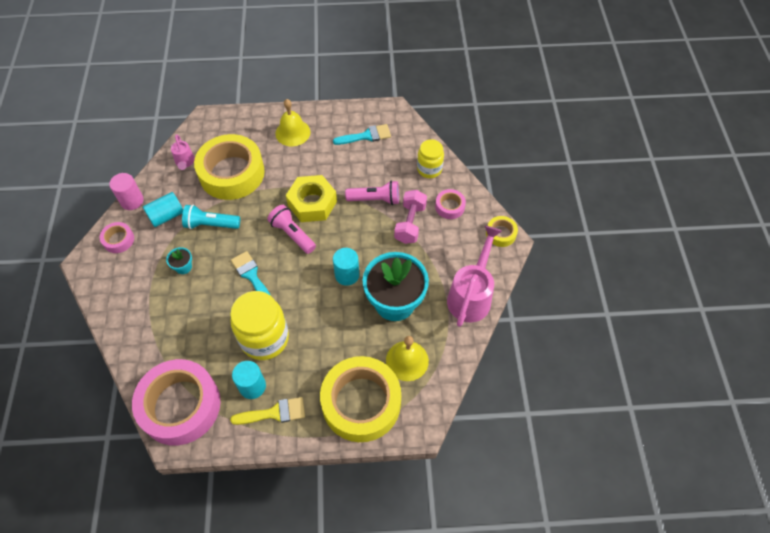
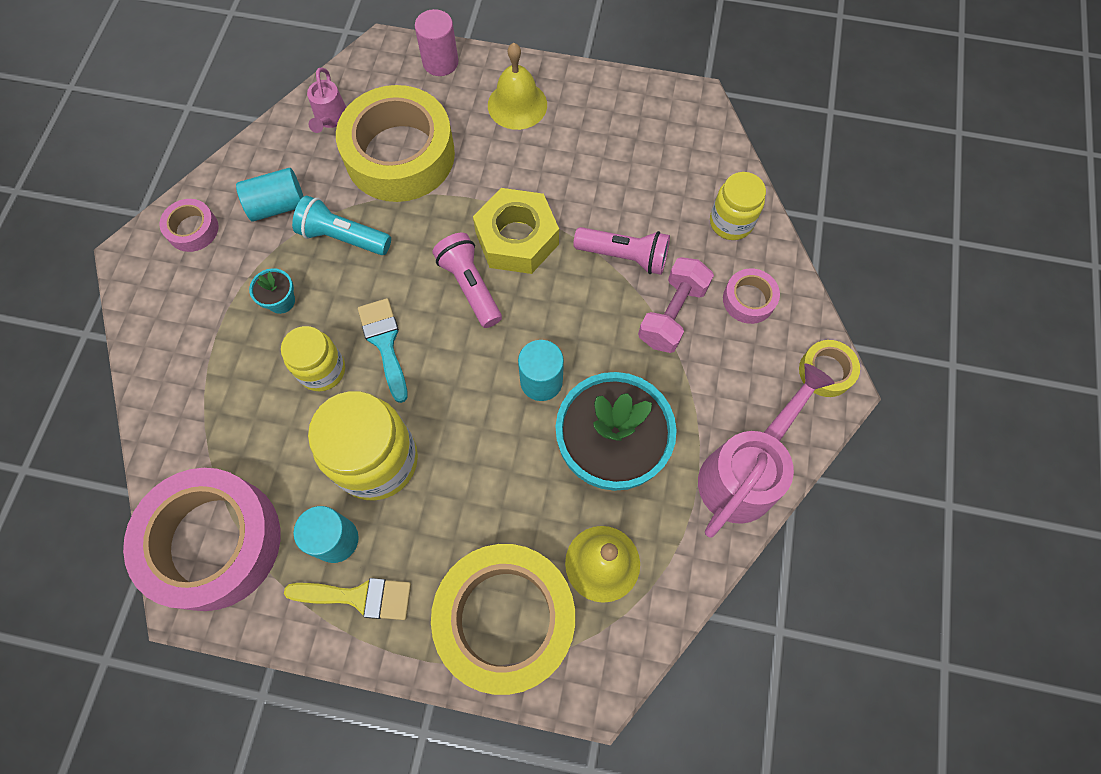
camera: 15 degrees right, 10 degrees up
pink cylinder [109,173,144,210] -> pink cylinder moved to [415,9,458,76]
turquoise brush [333,124,391,145] -> none
none -> yellow jar [281,326,345,391]

